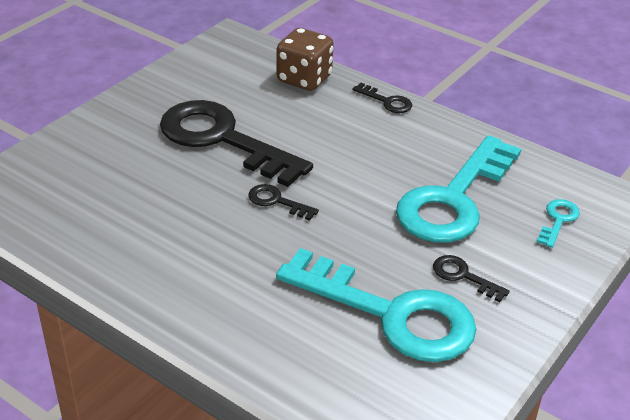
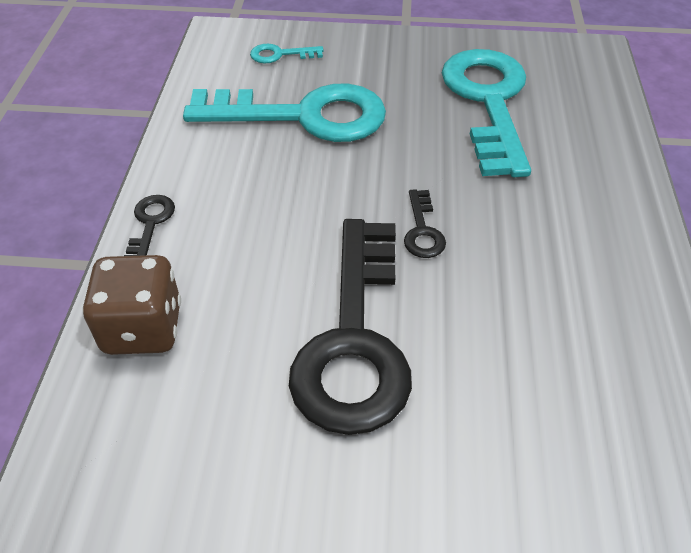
camera: 120 degrees left, 10 degrees up
black key [433,255,510,302] -> none

